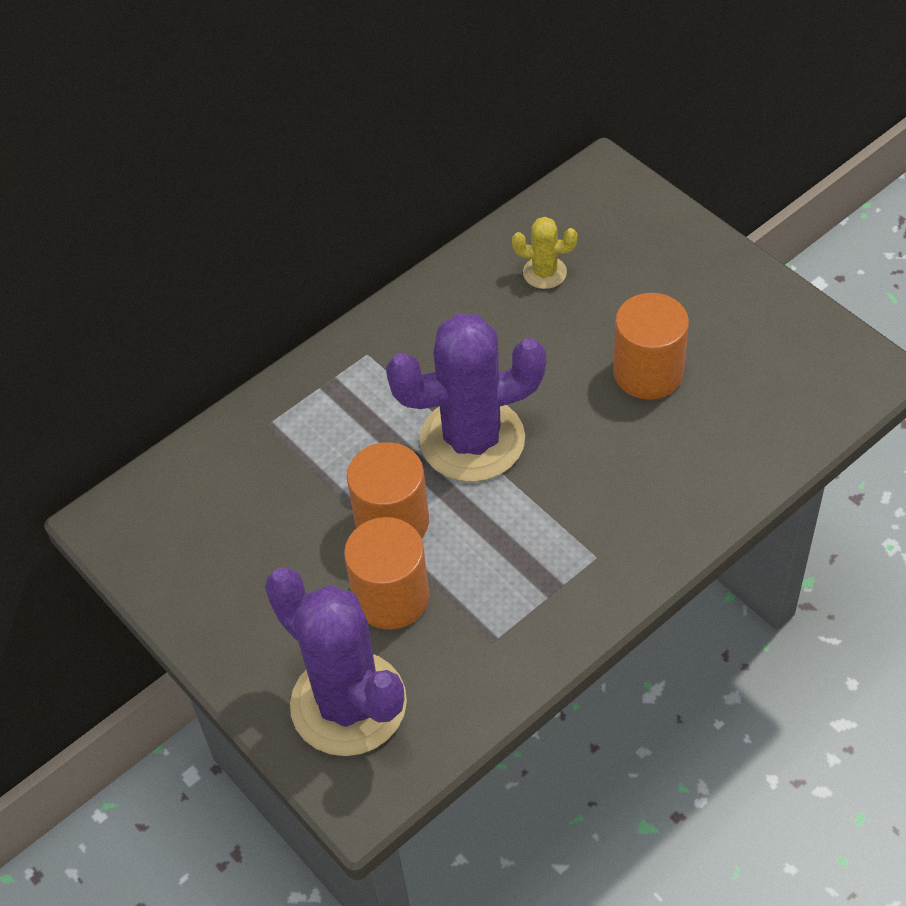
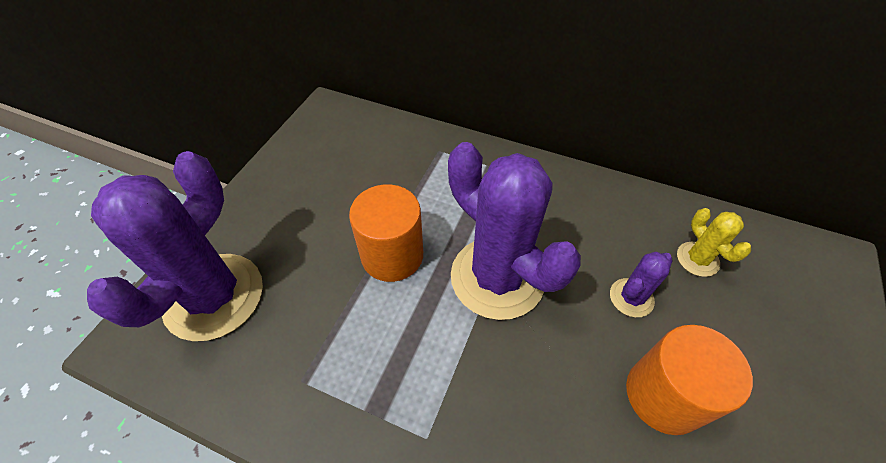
camera: 60 degrees right, 0 degrees up
orange cylinder [344,517,429,630] -> none
none -> purple cactus [610,252,673,317]

